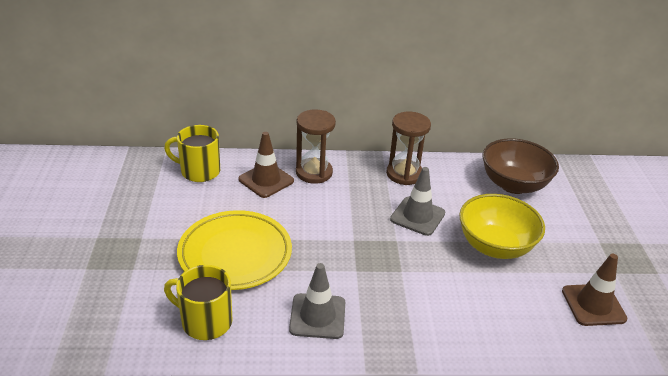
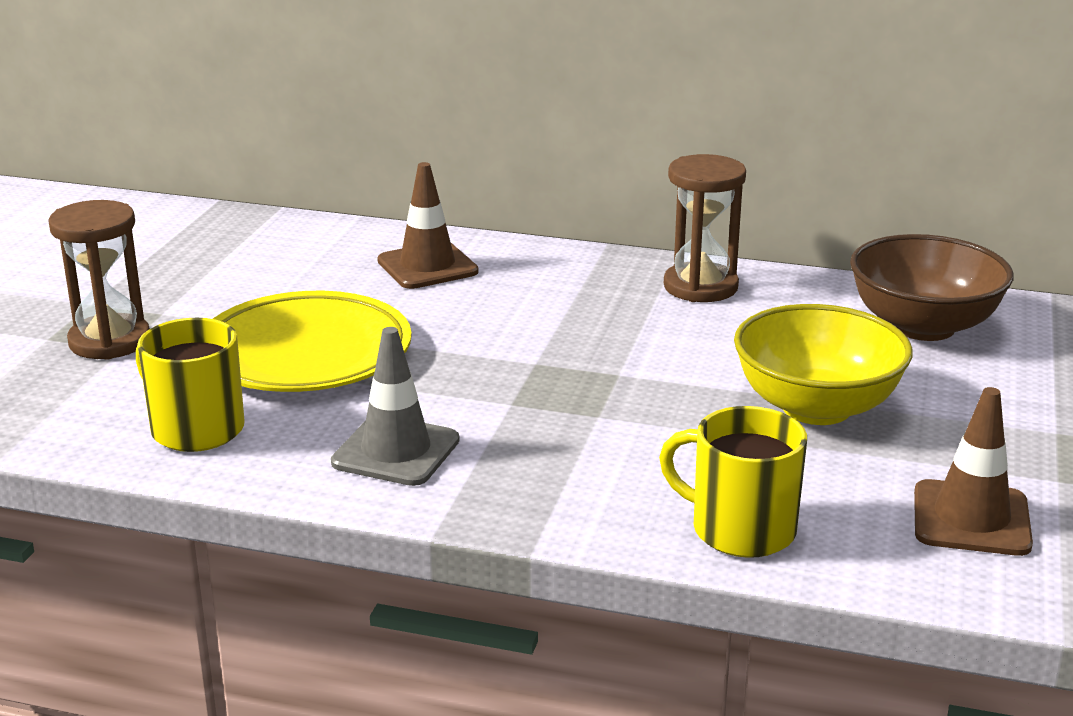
camera: 20 degrees right, 10 degrees down
yellow mug [164,125,220,182] -> yellow mug moved to [659,406,807,558]
brown hourglass [296,109,336,184] -> brown hourglass moved to [48,200,150,360]
grey traffic cone [390,167,445,236] -> none

